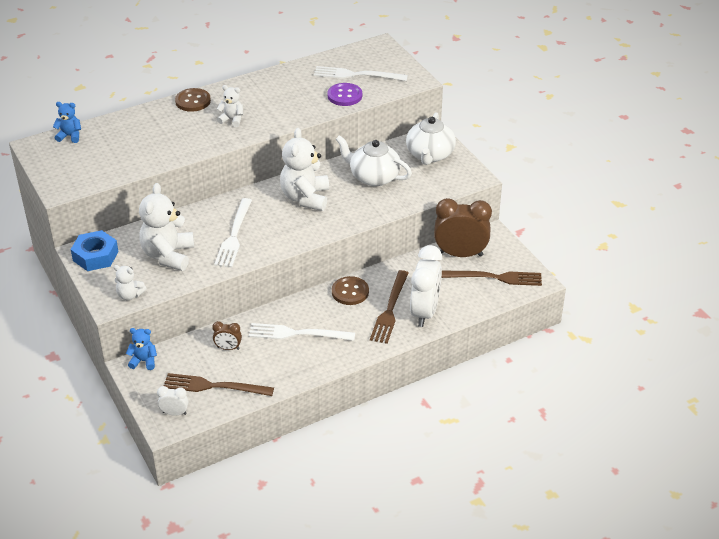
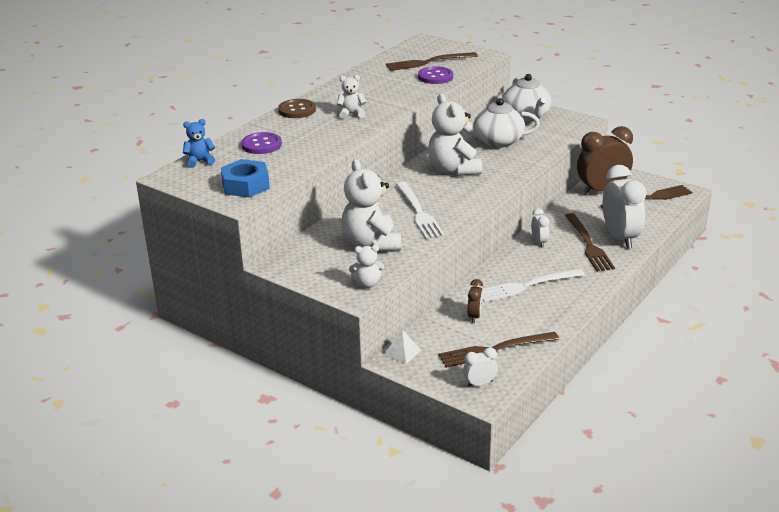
camera: 25 degrees left, 10 degrees down
blue nut [71,230,118,271] -> blue nut moved to [221,159,270,197]
blue teddy bear [126,328,157,370] -> white pyramid [384,330,422,364]
brown clock [212,321,242,350] -> brown clock turned 60 degrees counterclockwise [468,279,483,323]
white fork [314,66,408,81] -> brown fork [386,52,478,71]
brown button [332,276,369,305] -> white clock [531,208,549,248]
none -> purple button [241,132,282,154]

